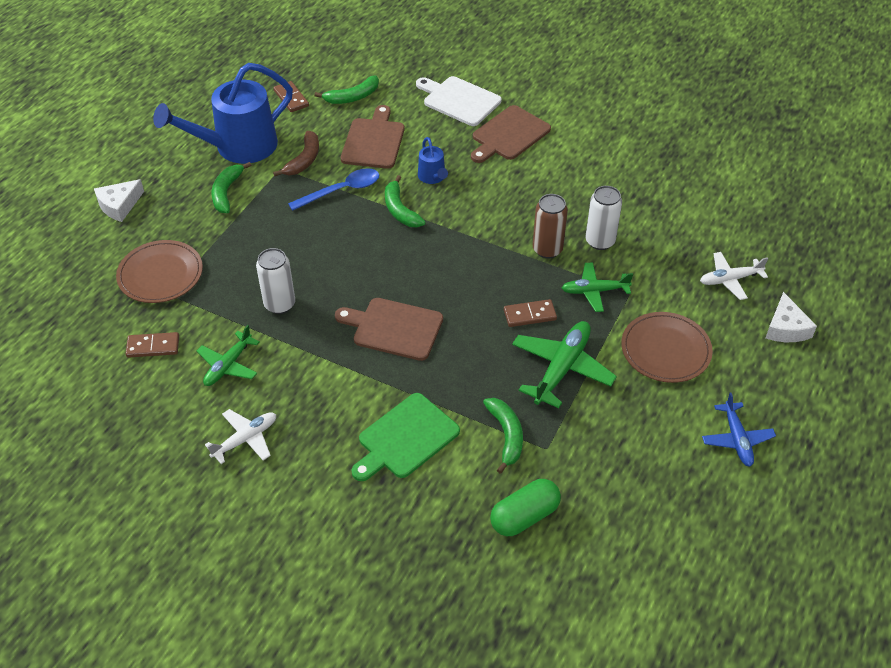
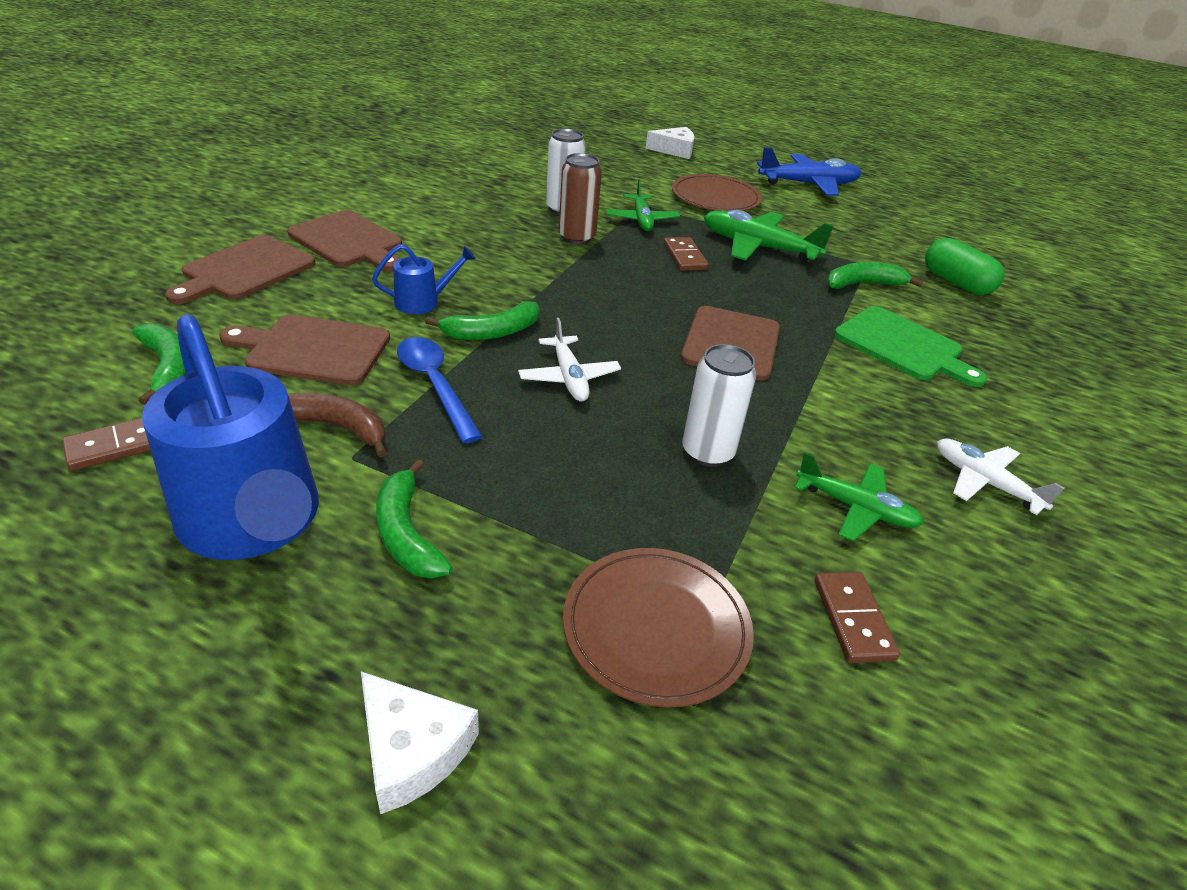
camera: 95 degrees left, 10 degrees down
green banana [212,162,251,213] -> green banana turned 60 degrees clockwise [376,459,453,579]
white cutting board [416,76,502,126] -> brown cutting board [165,235,316,304]
white plane [700,252,768,300] -> white plane moved to [518,318,621,401]
blue plane [702,392,776,467] -> blue plane [757,147,862,196], size x1.56

